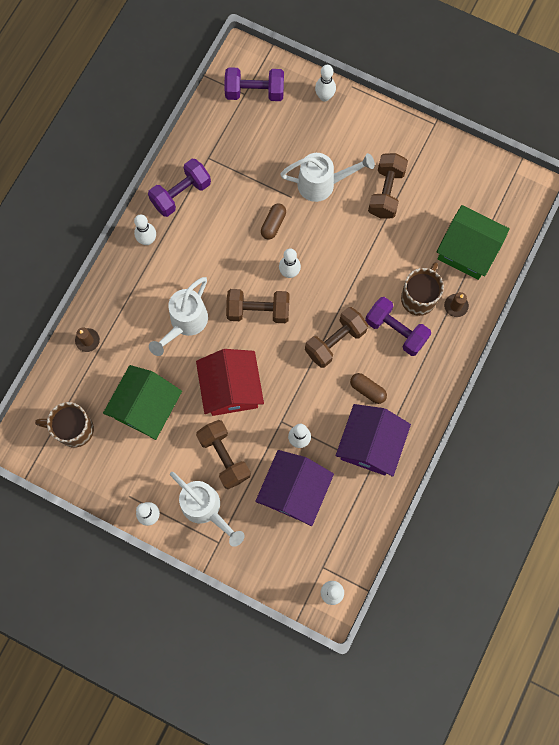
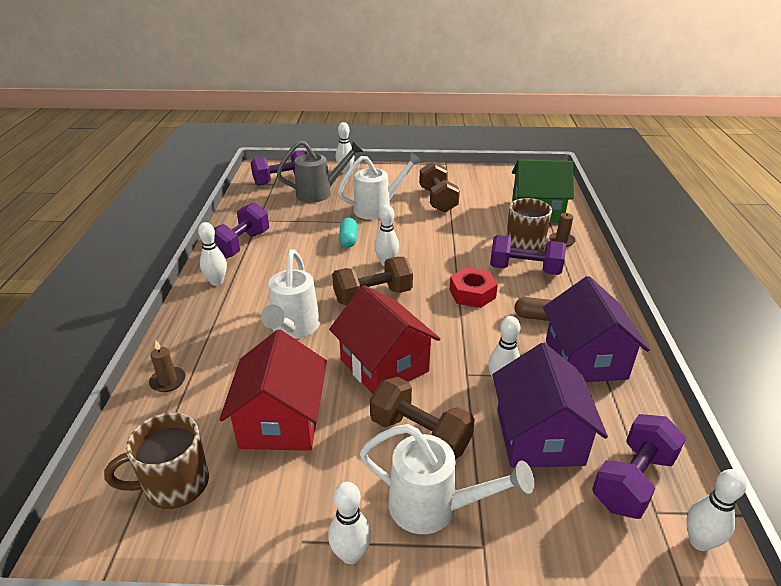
camera: 25 degrees left, 40 degrees down
green house [103,365,182,440] -> red house [219,329,327,451]
brown capsule [261,203,286,239] -> turquoise capsule [339,218,357,248]
brown dumbbell [305,307,368,368] -> red nut [449,267,498,308]
none -> grey watering can [277,141,363,202]
none -> purple dumbbell [592,414,686,519]

